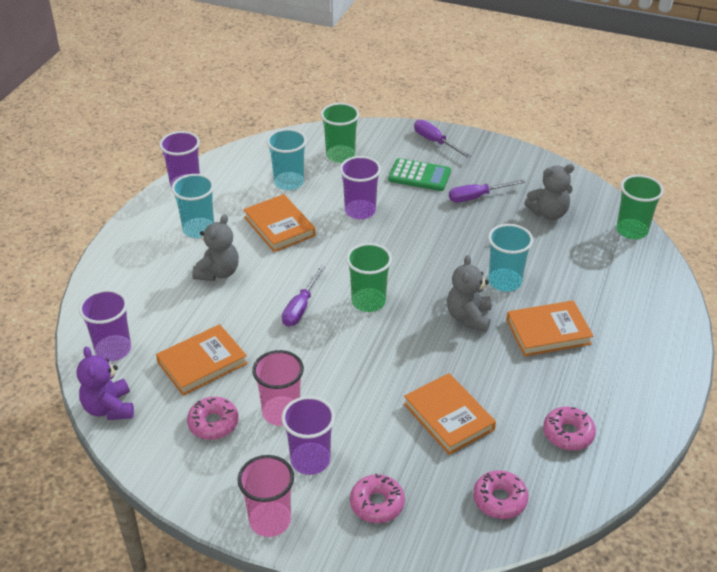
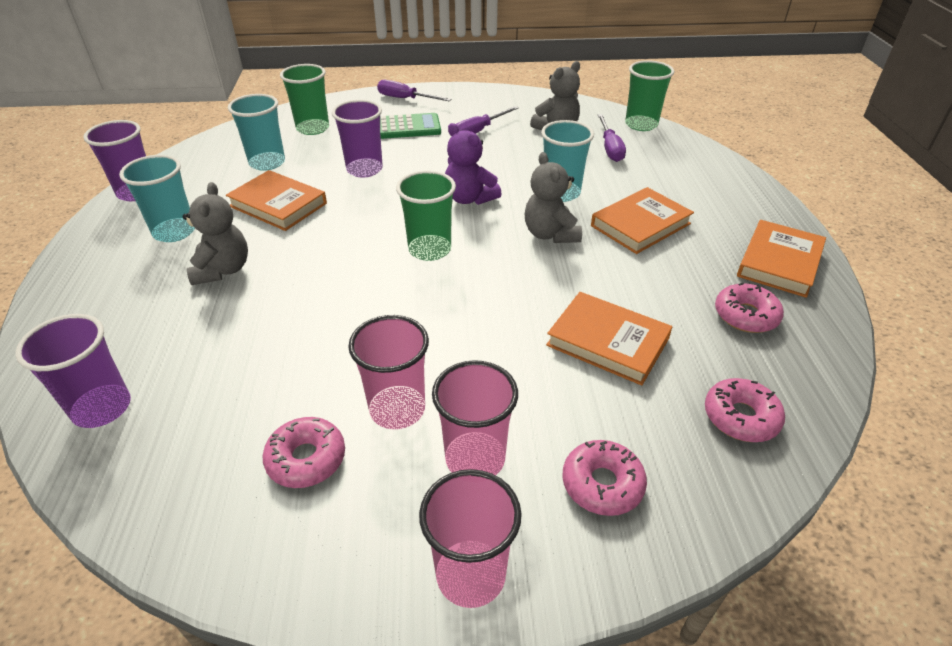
camera: 25 degrees left, 0 degrees up
purple teddy bear [77,346,134,420] -> purple teddy bear moved to [445,123,502,205]
orange book [156,324,248,396] -> orange book moved to [737,220,826,298]
purple cup [281,396,335,475] -> pink cup [432,360,518,475]
purple screwdriver [282,265,326,327] -> purple screwdriver moved to [598,114,626,162]

